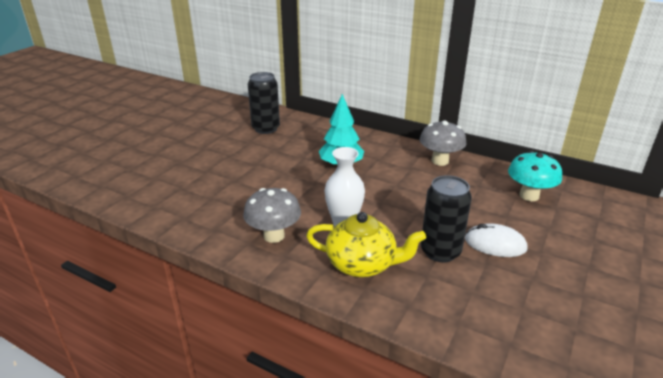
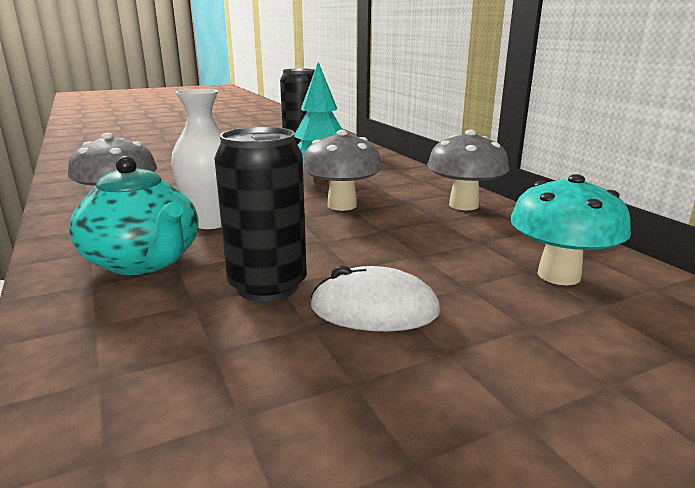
camera: 35 degrees right, 10 degrees down
yellow teapot [306,212,426,277] -> turquoise teapot [69,156,199,275]
white mouse [465,223,528,257] -> white mouse turned 45 degrees counterclockwise [310,266,440,331]
none -> grey mushroom [303,130,382,211]

